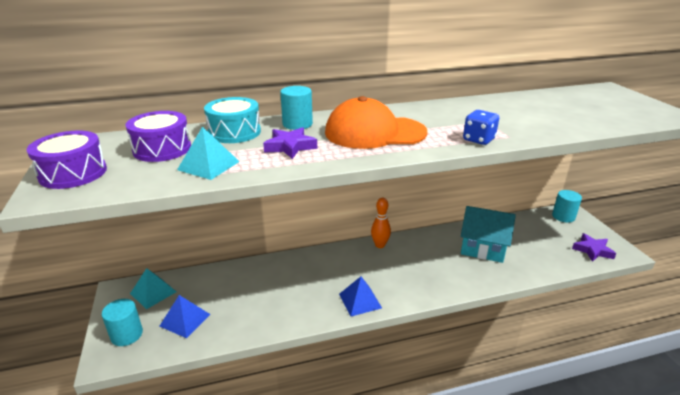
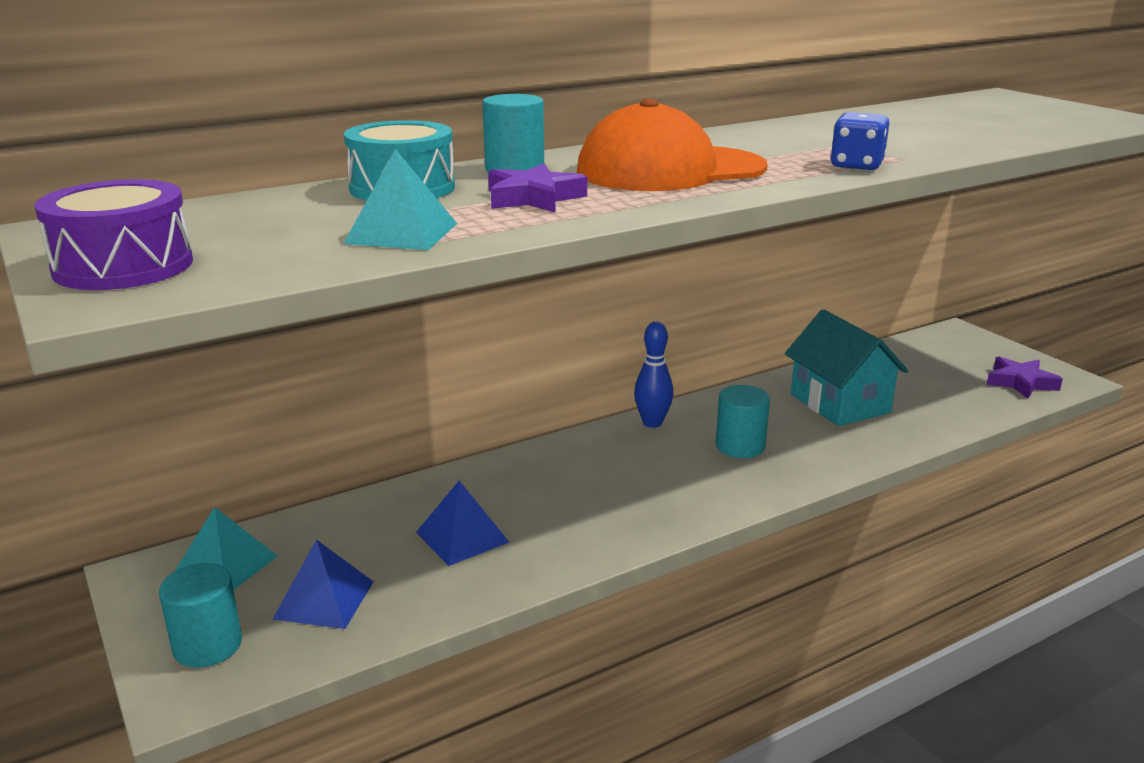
camera: 15 degrees left, 5 degrees down
purple drum [125,111,191,162] -> none
blue pyramid [339,277,382,316] -> blue pyramid moved to [416,481,509,566]
orange bowling pin [371,198,391,248] -> blue bowling pin [634,322,673,428]
turquoise house [461,206,516,263] -> turquoise house turned 60 degrees clockwise [785,309,908,426]
turquoise cylinder [552,190,582,223] -> turquoise cylinder moved to [716,385,770,458]

